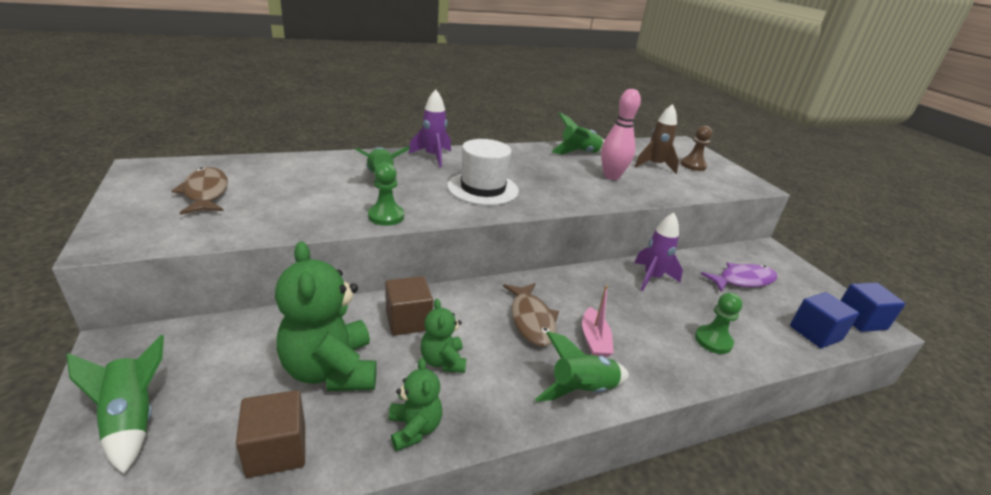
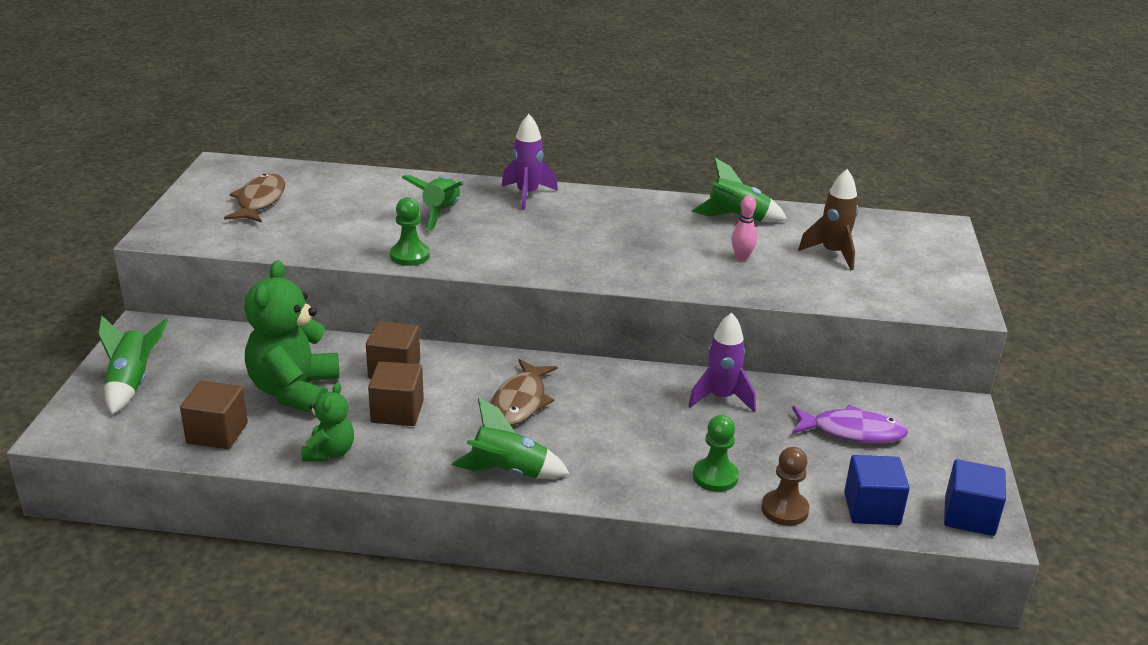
camera: 30 degrees right, 0 degrees up
green teddy bear [421,299,466,373] -> brown cube [368,361,424,426]
white hat [447,139,519,205] -> none
pink boat [582,285,614,357] -> none
pink bowling pin [601,89,641,180] -> pink bowling pin [731,196,757,261], size x0.56
brown pawn [681,126,712,171] -> brown pawn moved to [761,447,810,526]

